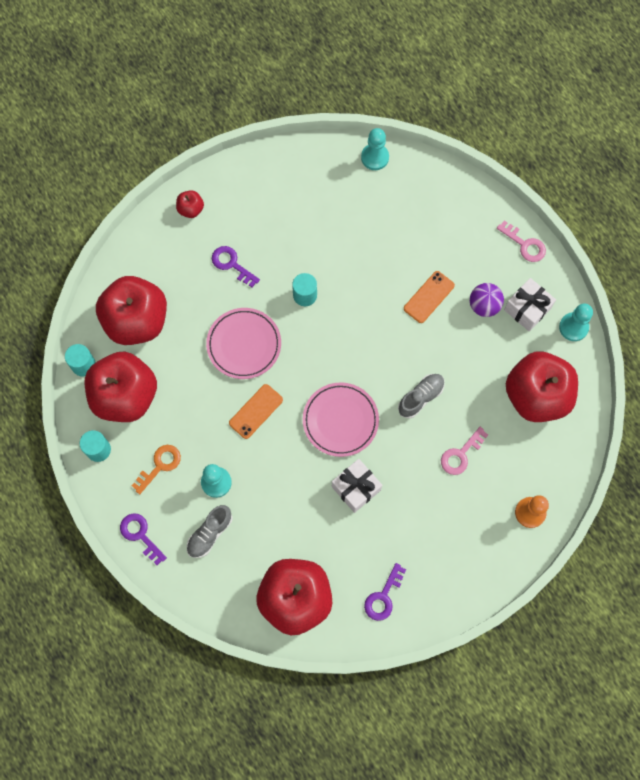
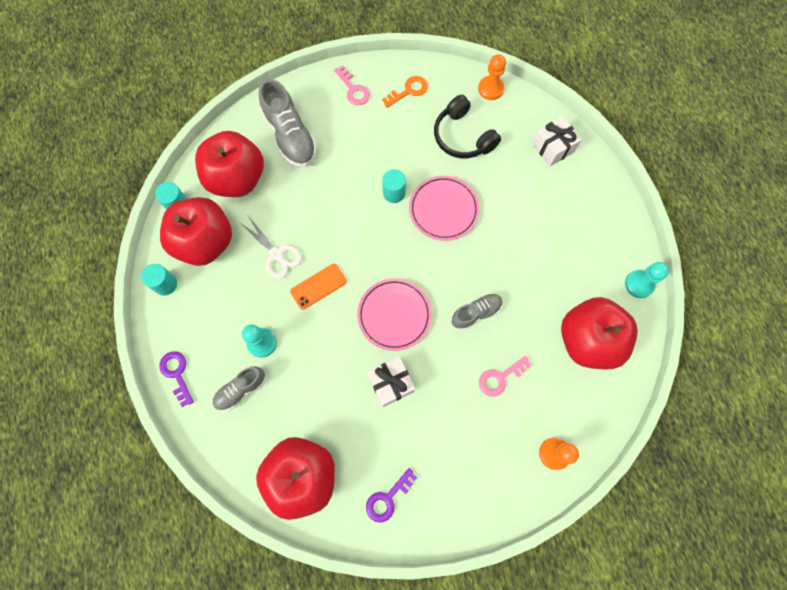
camera: 15 degrees right, 0 degrees up
orange key [132,445,181,494] -> orange key moved to [382,76,428,108]
red apple [176,190,204,218] -> none
pink plate [206,308,281,379] -> pink plate moved to [409,176,480,241]
purple key [212,246,260,287] -> none
turquoise pawn [361,128,389,170] -> orange pawn [478,54,506,100]
orange phone [404,271,455,323] -> none
purple ball [470,283,504,317] -> none
pink key [497,220,546,262] -> pink key moved to [334,65,370,105]
white gift [504,278,556,331] -> white gift moved to [532,116,582,167]
none -> white scissors [239,216,302,279]
none -> grey shoe [259,79,317,167]
none -> black headphones [434,95,501,159]

